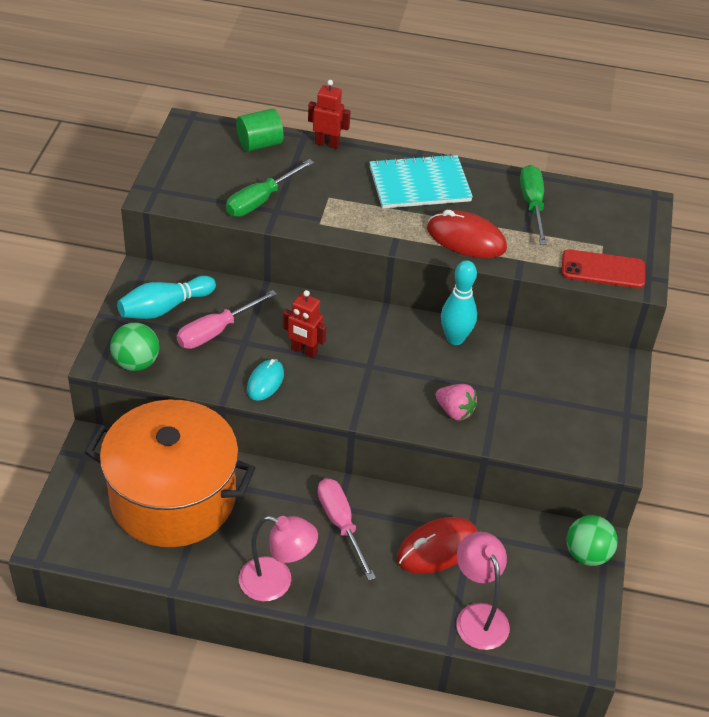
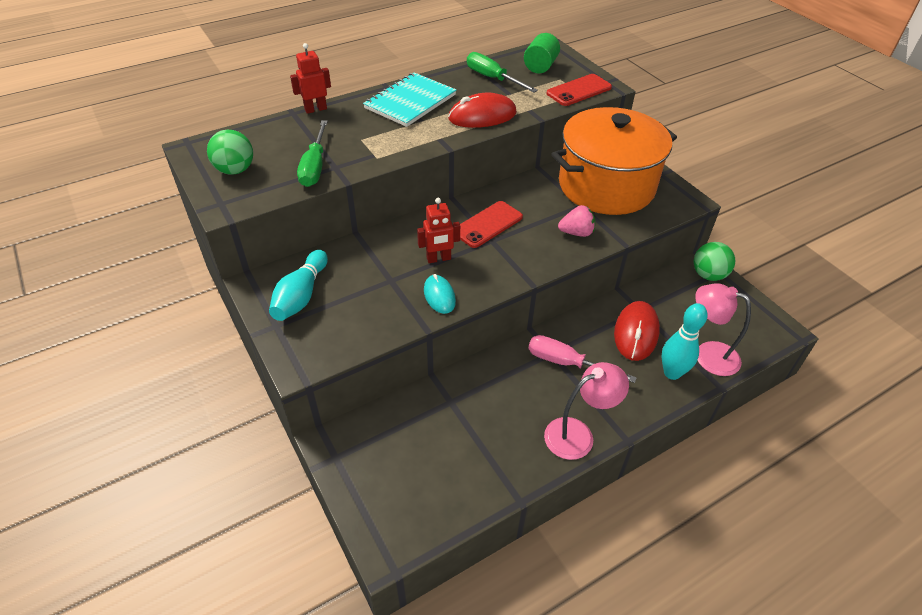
camera: 40 degrees left, 0 degrees up
orange pot [85,399,255,547] -> orange pot moved to [551,107,677,215]
green ball [110,323,159,371] -> green ball moved to [207,130,253,175]
pink screwdriver [177,290,277,349] -> none
green cylinder [236,108,284,152] -> green cylinder moved to [524,33,560,73]
turquoise bowling pin [441,260,477,345] -> turquoise bowling pin moved to [661,303,708,380]
none -> red phone [460,201,523,248]

